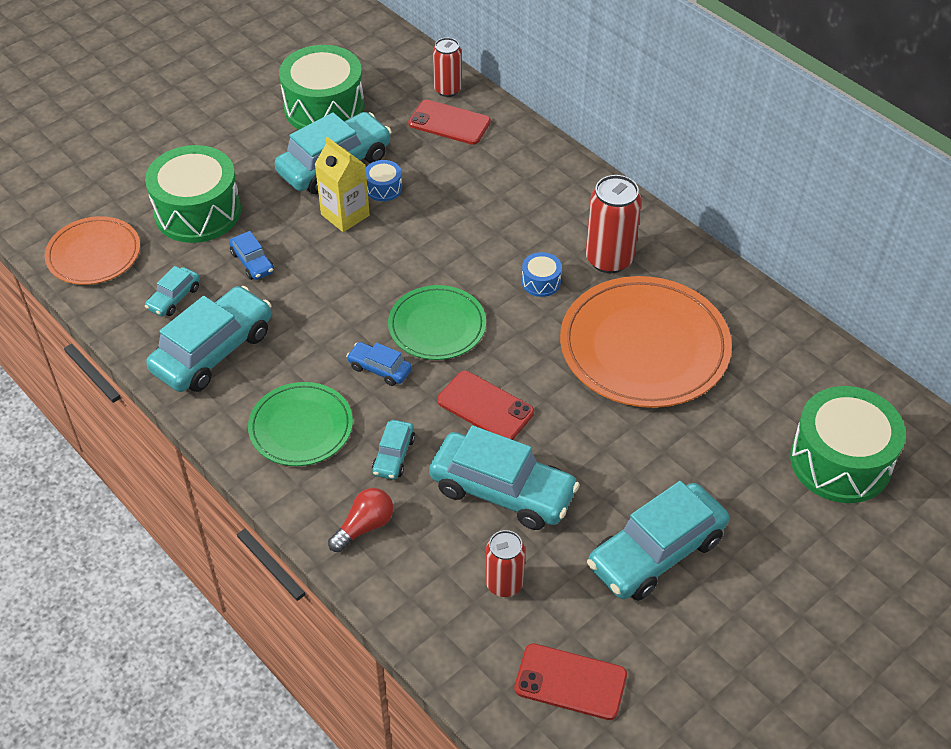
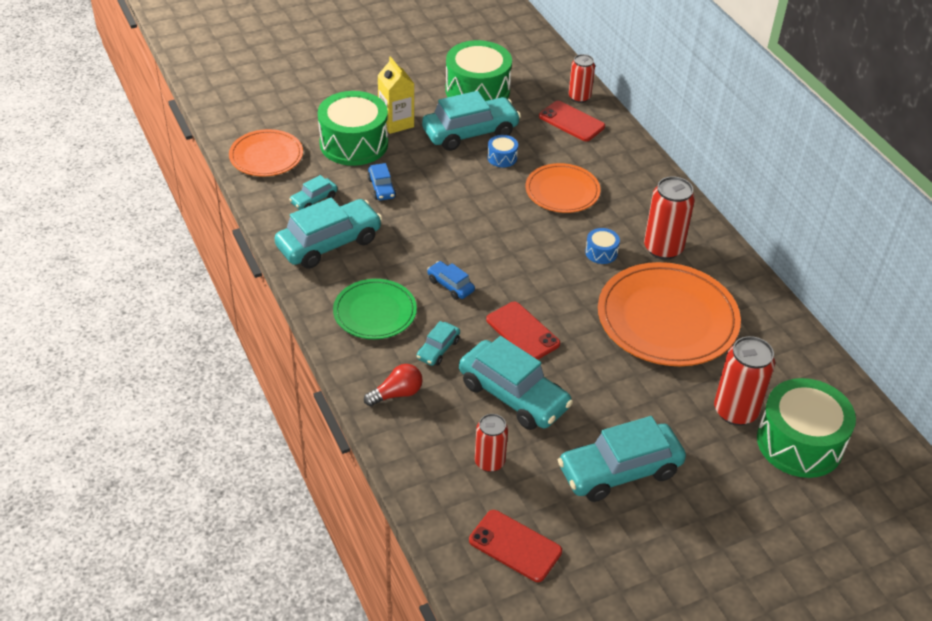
camera: 15 degrees right, 5 degrees down
yellow carton [315,137,370,232] -> yellow carton moved to [377,56,414,134]
green plate [388,285,486,360] -> none
none -> orange plate [525,163,601,213]
none -> red can [714,336,775,426]

